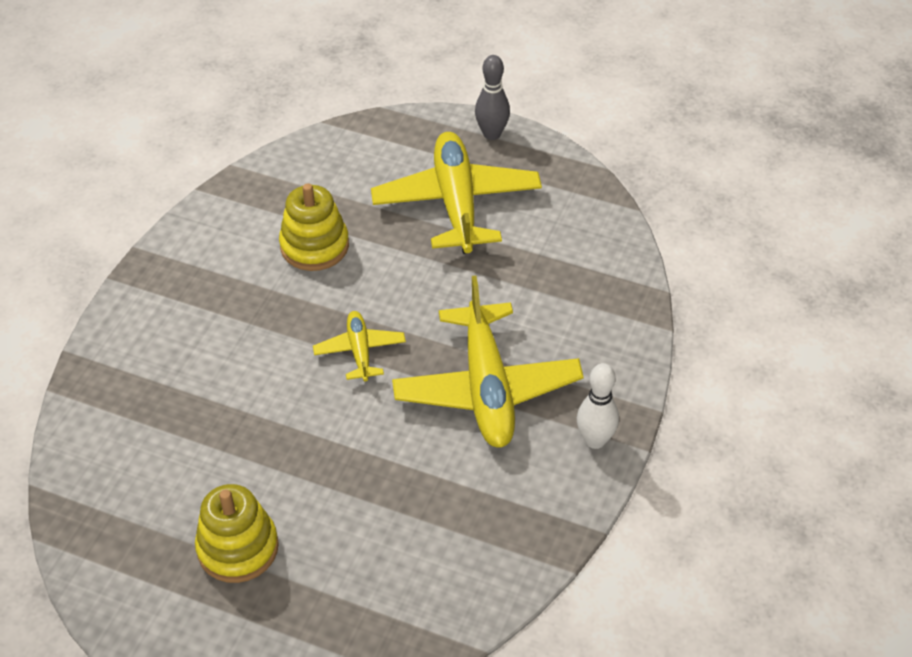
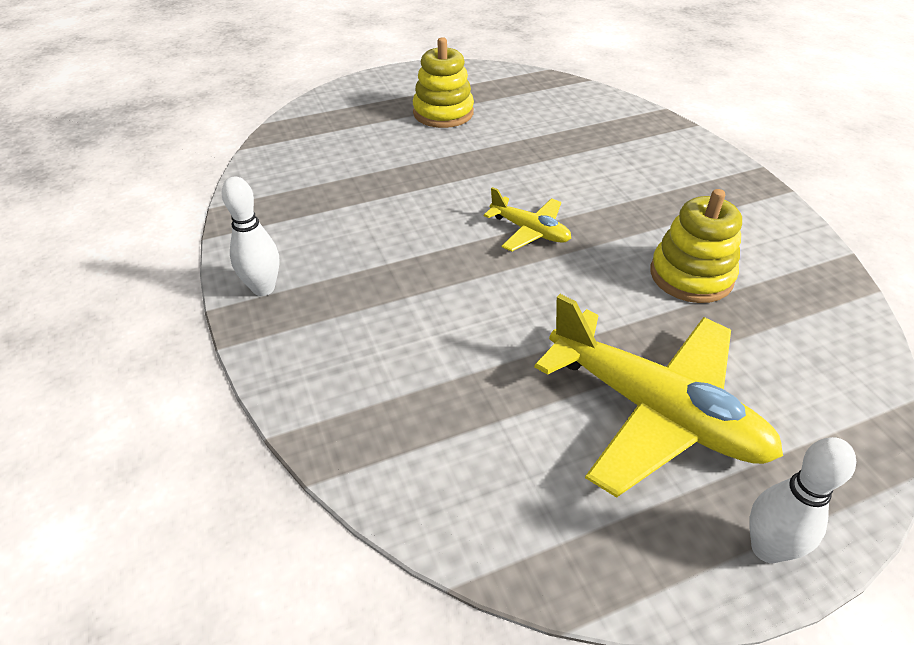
camera: 135 degrees right, 5 degrees down
yellow plane [392,276,584,448] -> none
grey bowling pin [475,55,510,140] -> white bowling pin [749,437,856,563]

